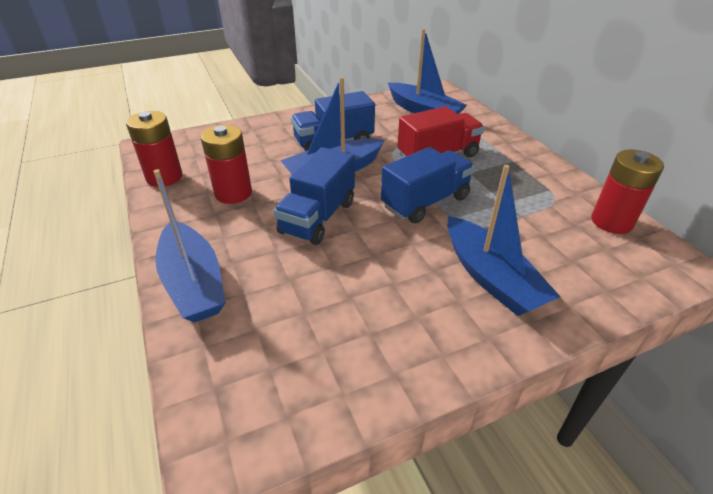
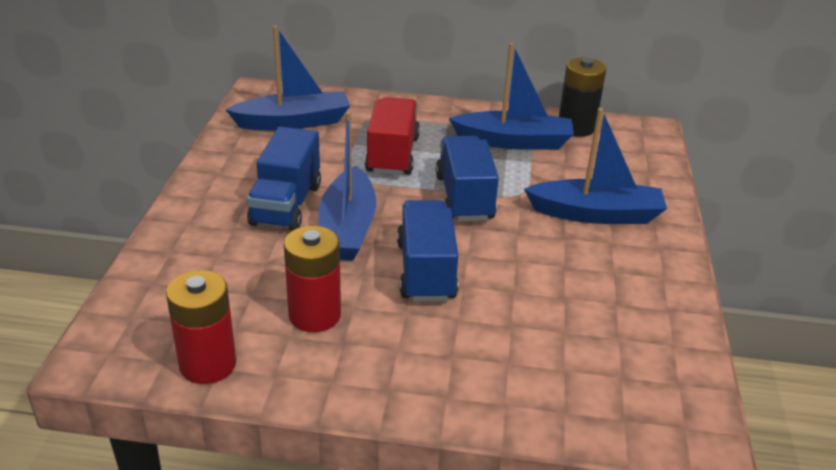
camera: 60 degrees left, 5 degrees down
blue boat [153,169,226,322] -> blue boat moved to [449,43,574,150]
blue truck [274,147,355,245] -> blue truck turned 150 degrees counterclockwise [397,200,458,302]
red battery [591,150,664,234] -> black battery [559,57,606,137]

